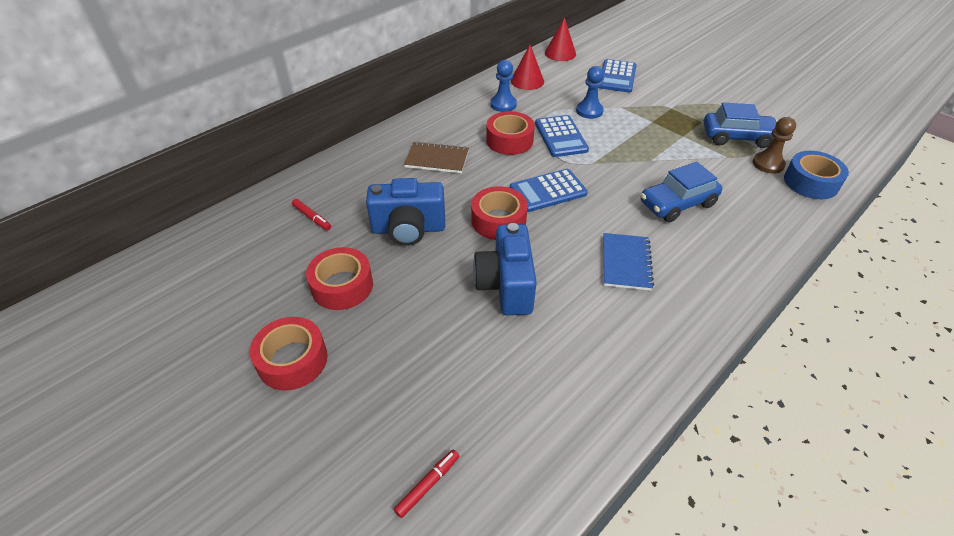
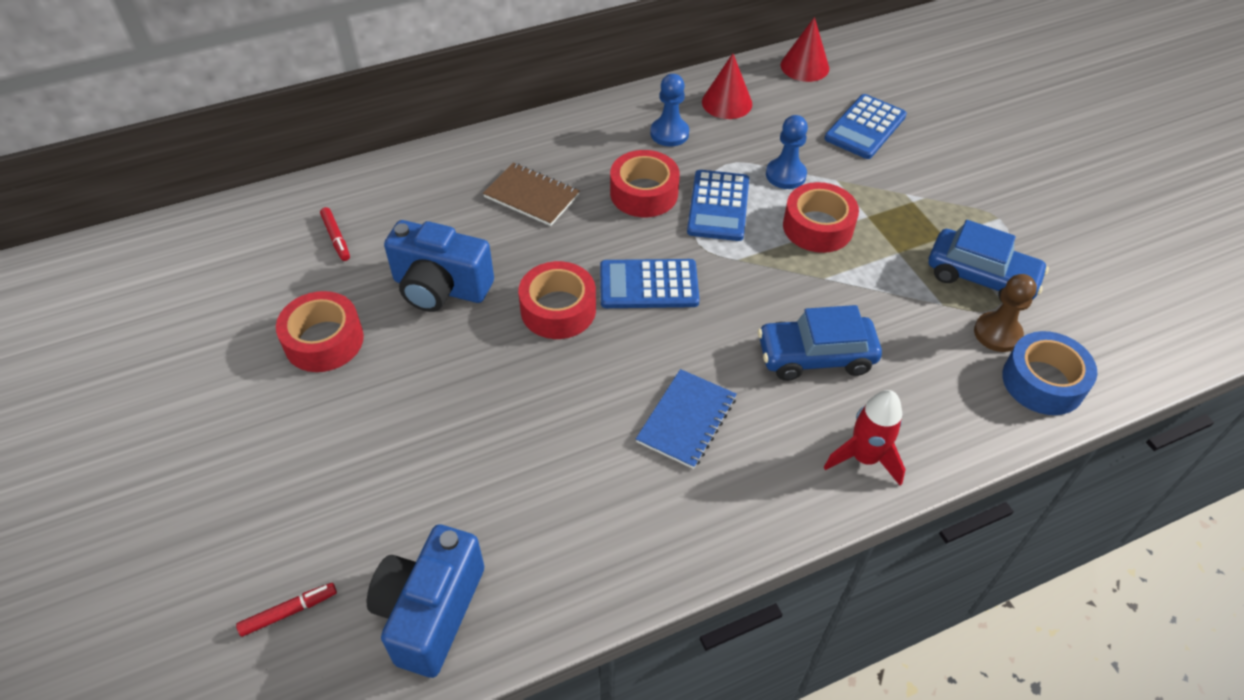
camera: 20 degrees right, 5 degrees up
red tape [250,317,327,391] -> red tape moved to [783,182,859,253]
blue camera [473,223,537,315] -> blue camera moved to [367,525,484,678]
none -> red rocket [824,390,906,486]

